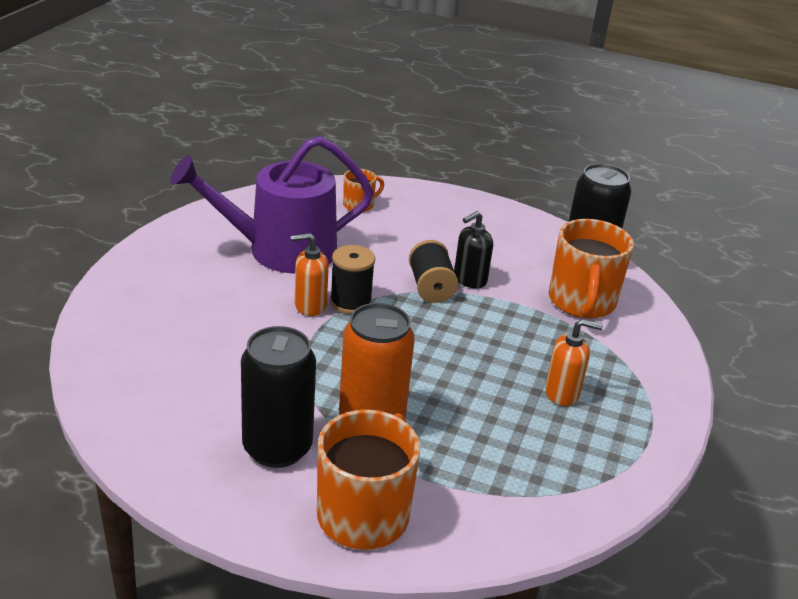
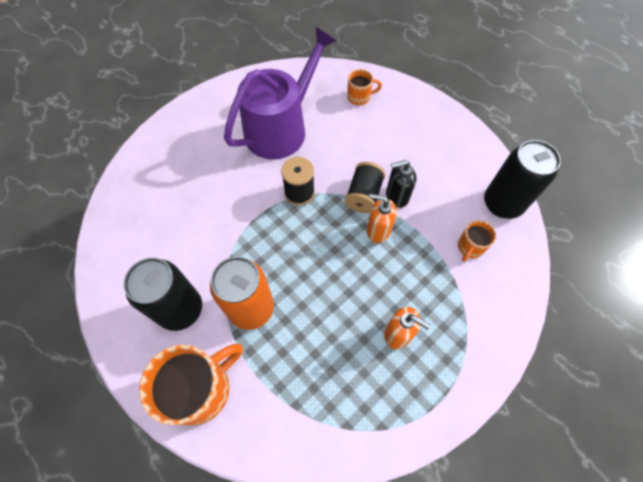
camera: 30 degrees right, 30 degrees up
purple watering can [170,136,373,273] -> purple watering can turned 120 degrees clockwise [224,27,336,159]
orange soap dispenser [291,233,329,316] -> orange soap dispenser moved to [367,194,397,243]
orange mug [549,219,634,319] -> orange mug [458,220,496,262], size x0.50

